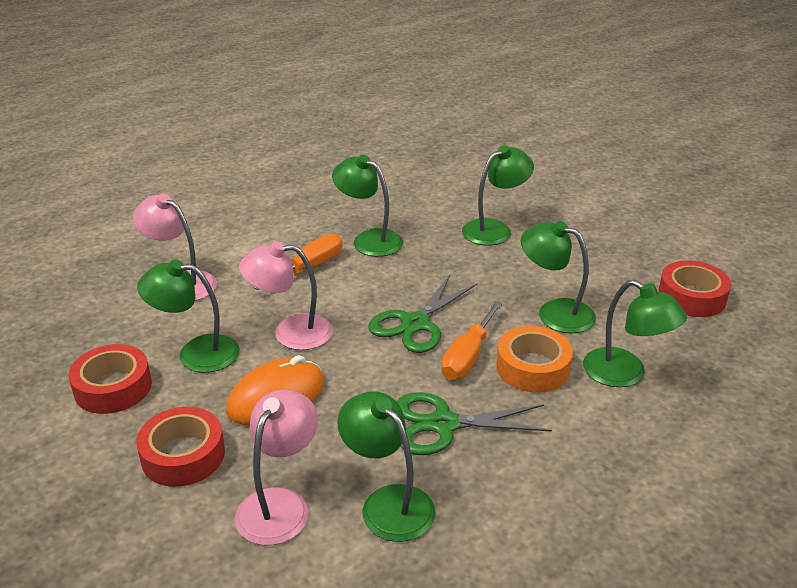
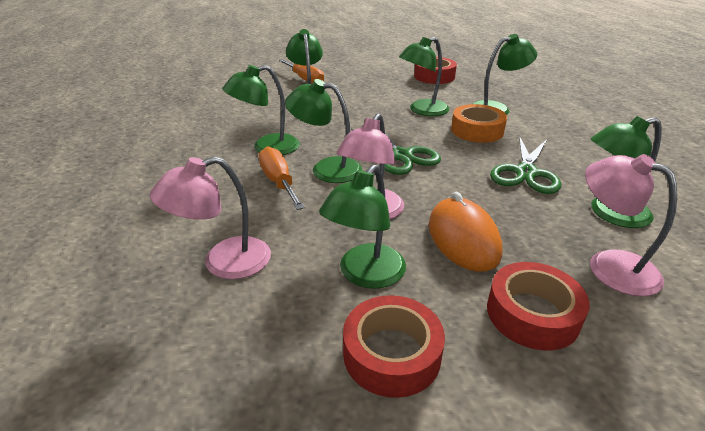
camera: 65 degrees left, 0 degrees up
orange screwdriver [441,301,502,380] -> orange screwdriver moved to [279,59,324,83]
none -> green lamp [285,79,362,183]

